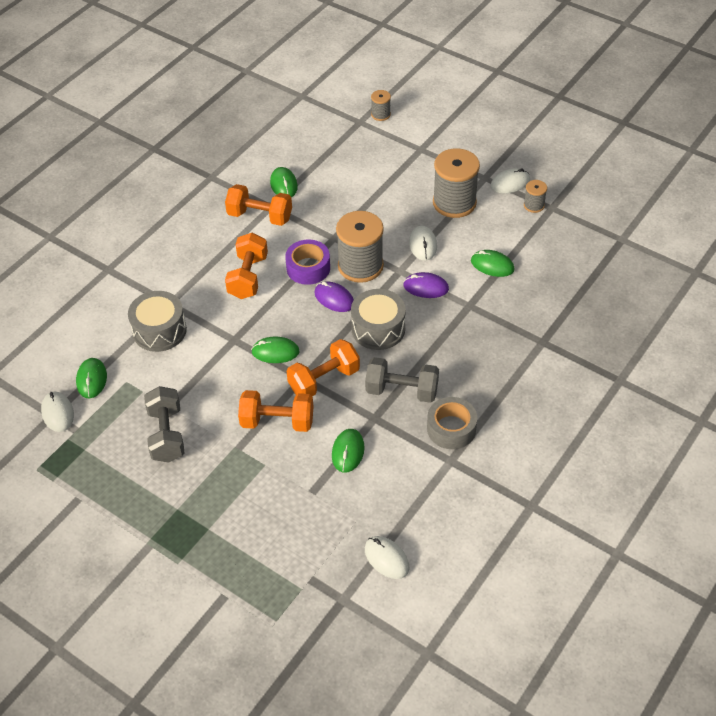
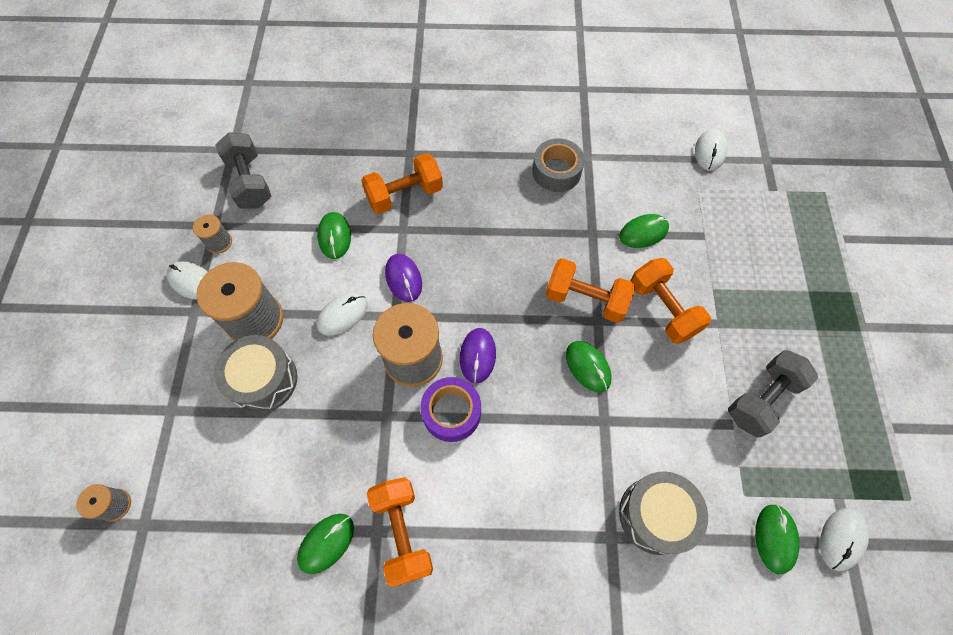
camera: 125 degrees left, 15 degrees up
green mouse [76,358,107,399] -> green mouse turned 45 degrees counterclockwise [755,504,800,574]
orange dumbbell [225,233,268,299] -> orange dumbbell moved to [361,153,443,214]
grey drum [351,289,406,350] -> grey drum moved to [214,335,298,413]
grey dumbbell [365,357,439,403] -> grey dumbbell moved to [215,132,272,208]

